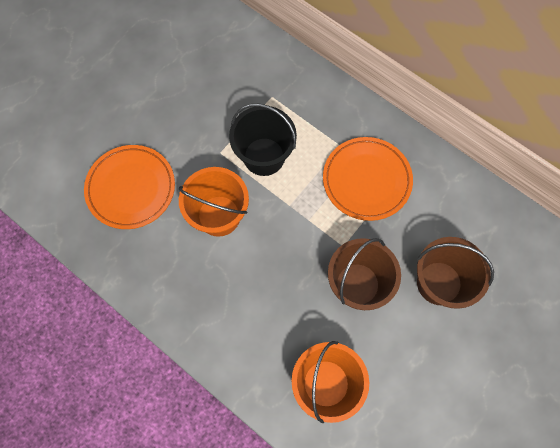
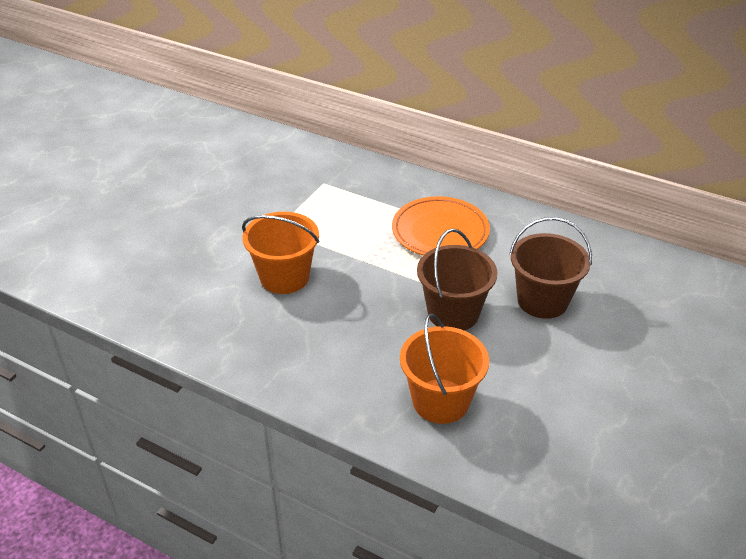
camera: 10 degrees left, 30 degrees down
orange plate [84,145,175,229] -> none
black bucket [229,104,297,176] -> none

